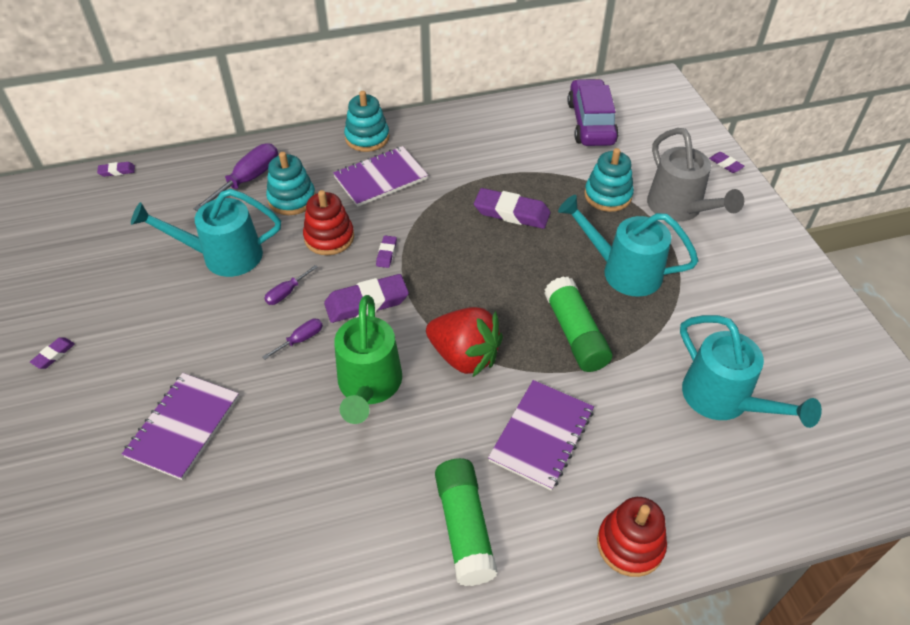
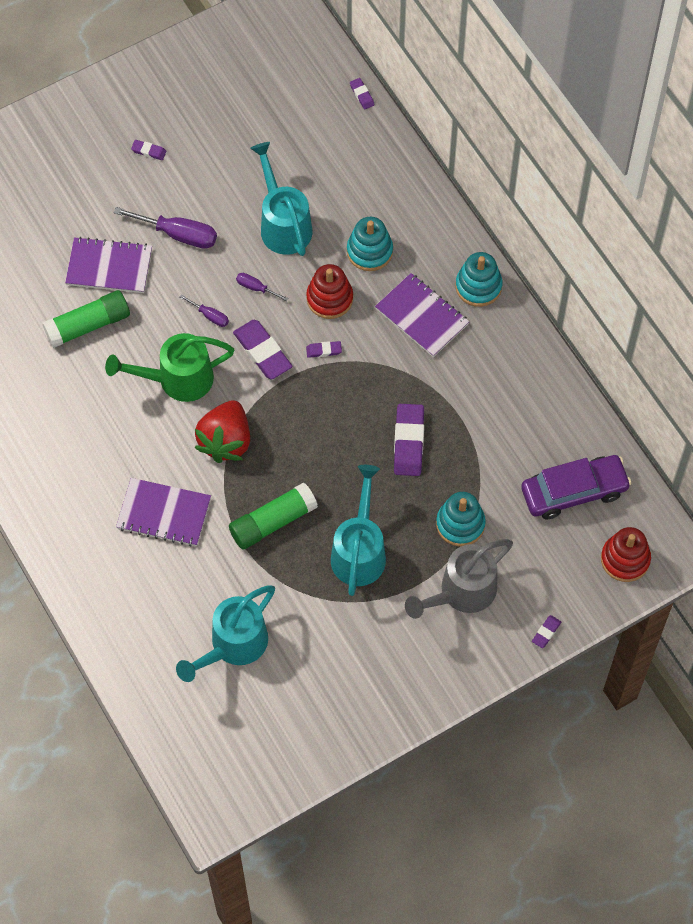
camera: 75 degrees right, 15 degrees up
purple screwdriver [193,143,278,211] -> purple screwdriver moved to [113,207,217,249]
green glue stick [435,458,498,586] -> green glue stick moved to [42,290,130,348]
red stacking toy [597,497,667,577] -> red stacking toy moved to [601,527,651,582]

